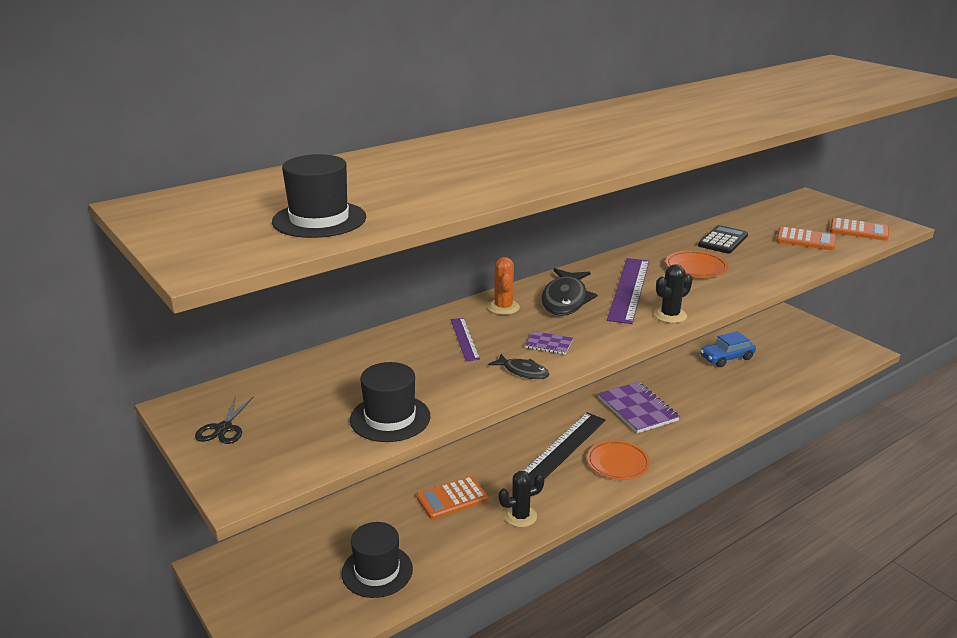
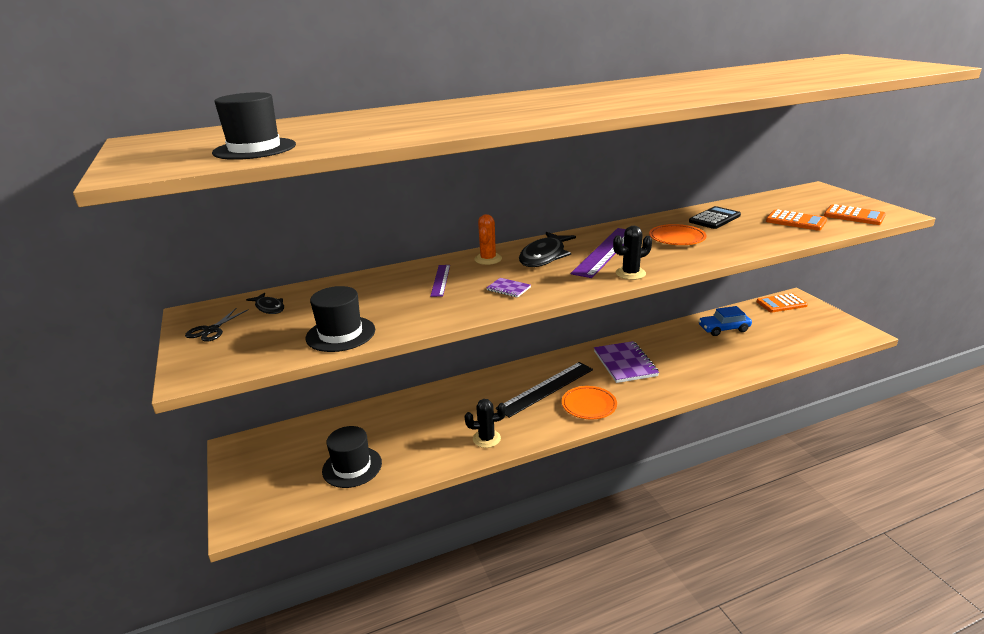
camera: 15 degrees right, 0 degrees up
orange calculator [416,476,488,519] -> orange calculator moved to [757,293,808,312]
black fish [488,354,549,379] -> black fish moved to [246,293,284,314]

